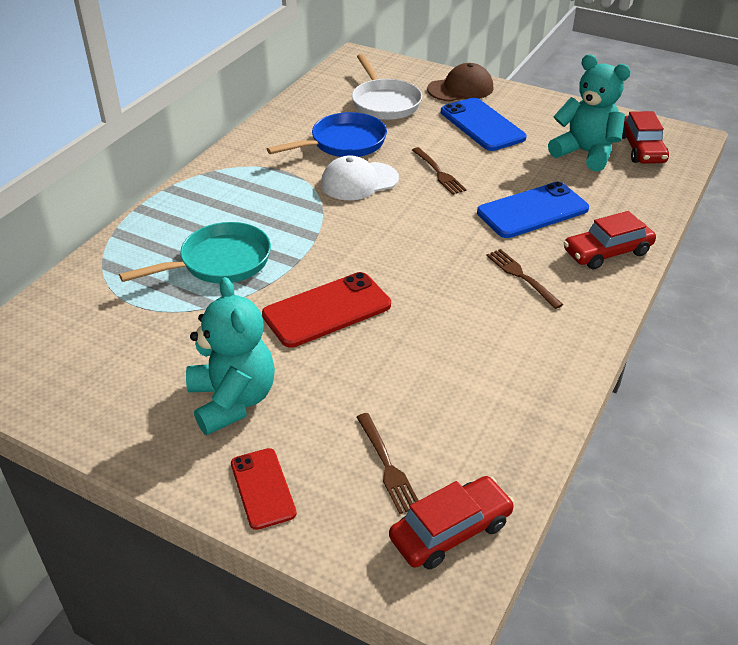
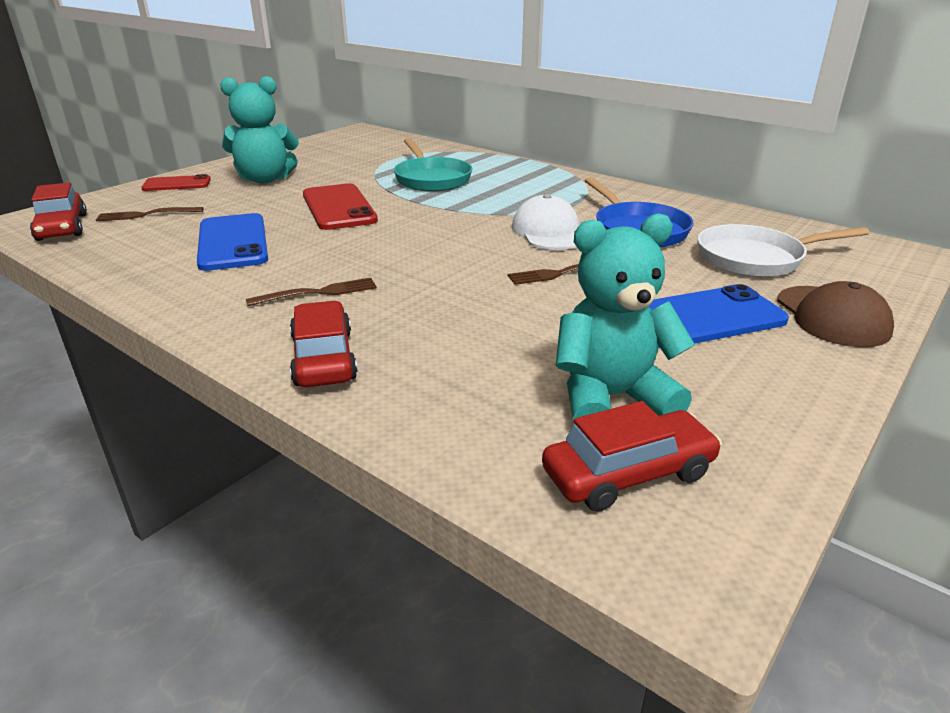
camera: 100 degrees right, 10 degrees down
blue phone [477,182,589,238] -> blue phone moved to [197,213,268,271]
turquoise teddy bear [548,55,631,172] -> turquoise teddy bear turned 150 degrees counterclockwise [556,213,695,421]
red car [622,111,669,164] -> red car turned 150 degrees clockwise [542,401,722,512]

